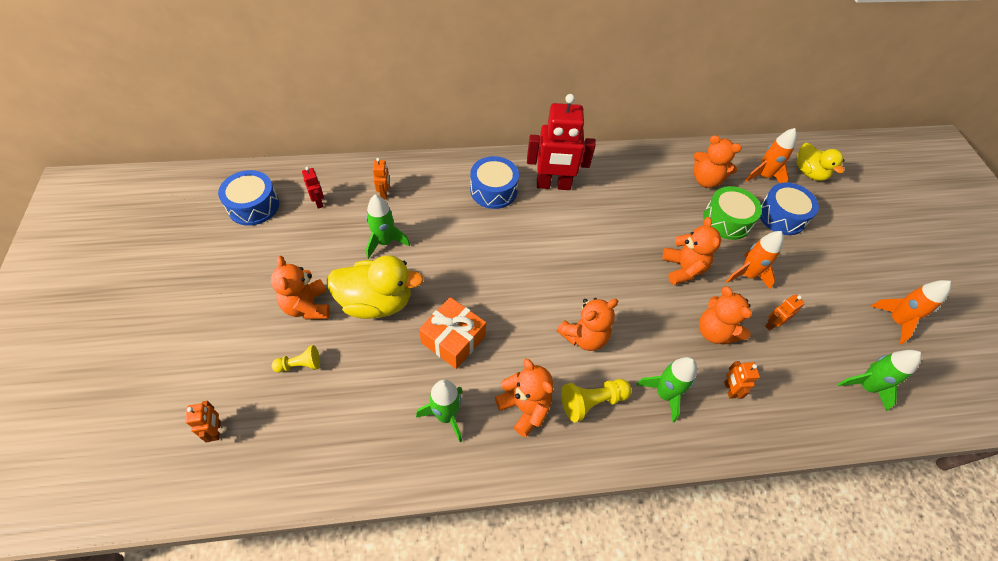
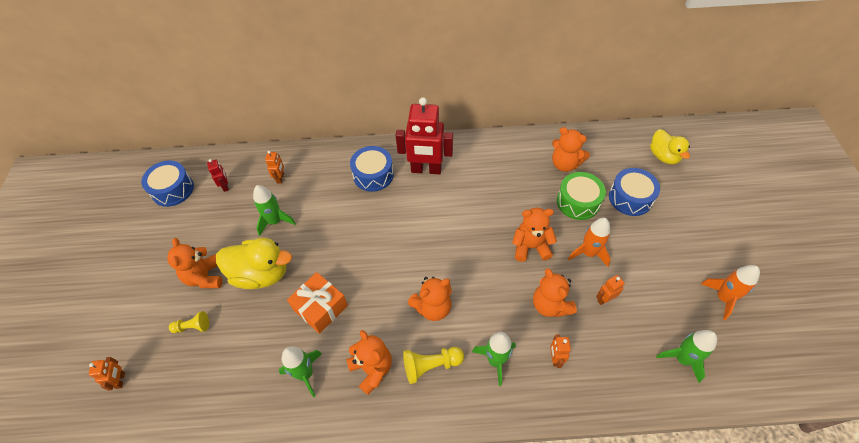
camera: 10 degrees right, 0 degrees up
orange teddy bear [662,217,721,285] -> orange teddy bear turned 90 degrees counterclockwise [512,208,557,262]
orange rocket [745,128,797,183] -> none

